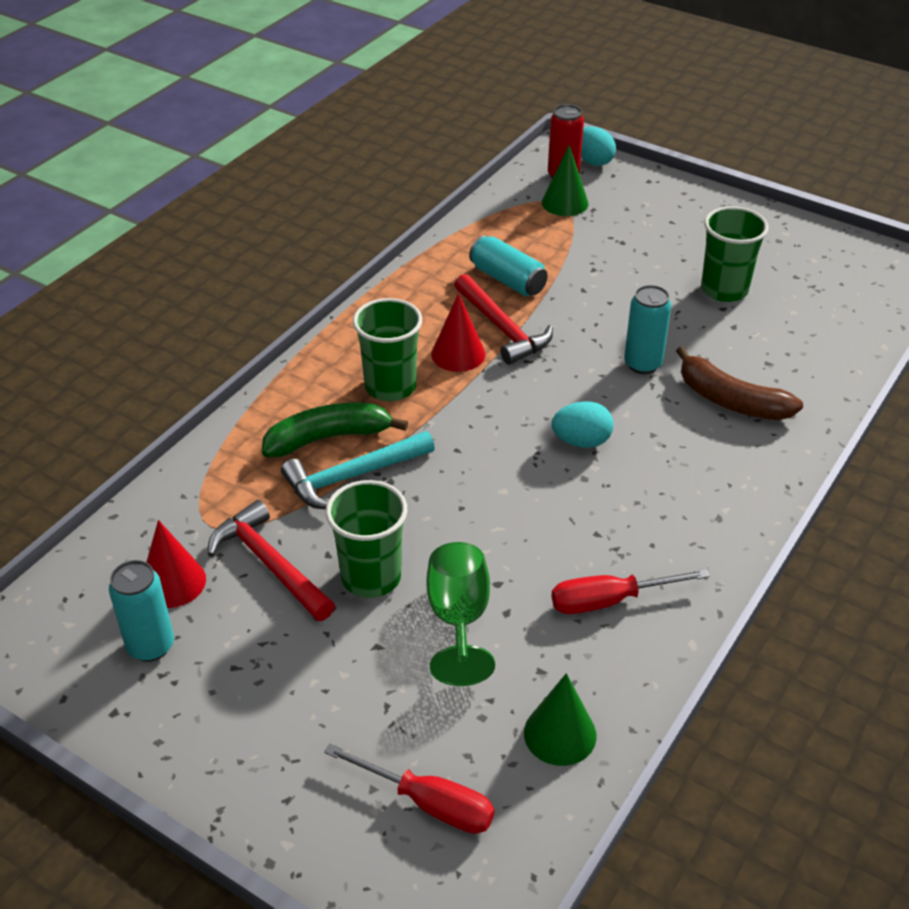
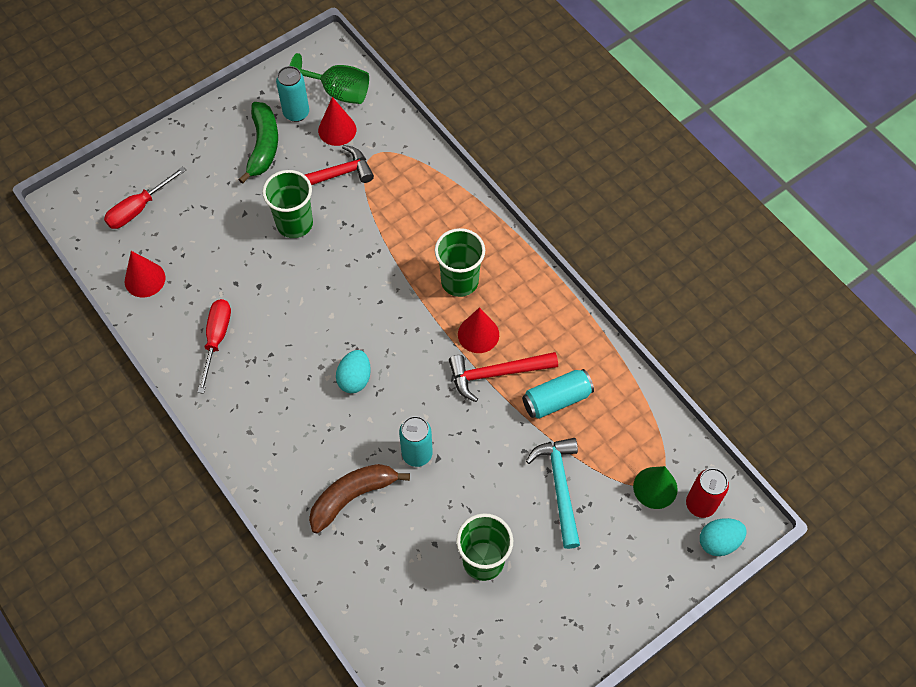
camera: 110 degrees right, 20 degrees up
green banana [262,402,408,457] -> green banana moved to [238,102,278,184]
turquoise hammer [281,431,435,509] -> turquoise hammer moved to [526,438,580,549]
green goblet [427,542,495,686] -> green goblet moved to [289,53,369,104]
green cone [524,673,597,766] -> red cone [125,251,165,298]

